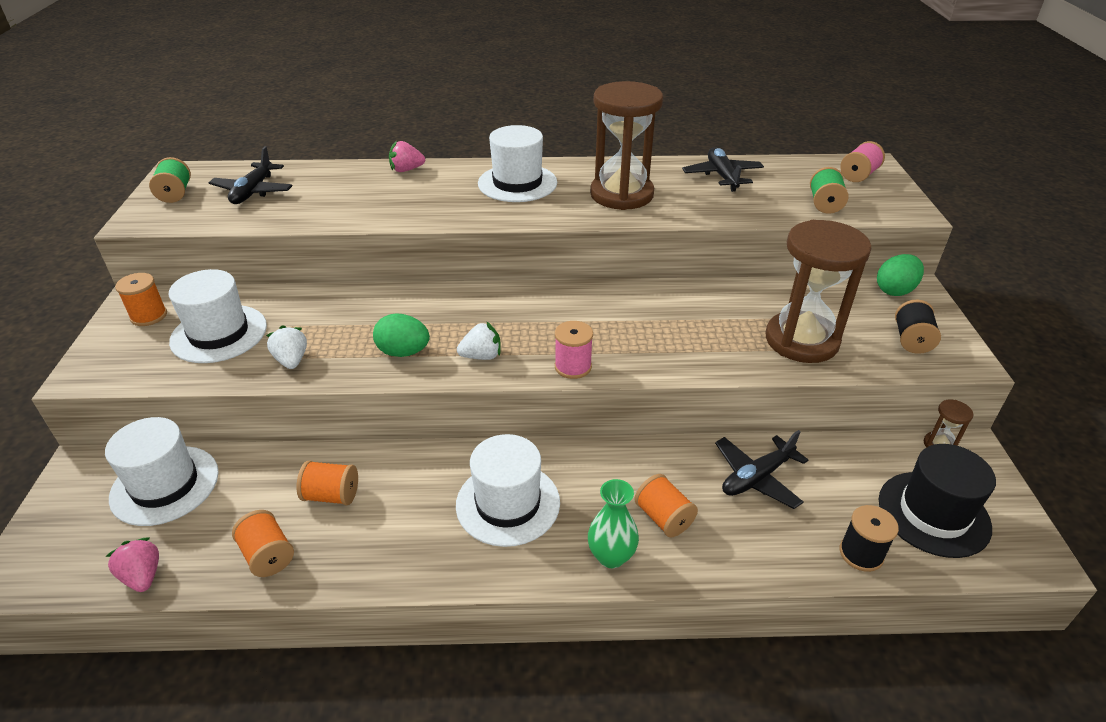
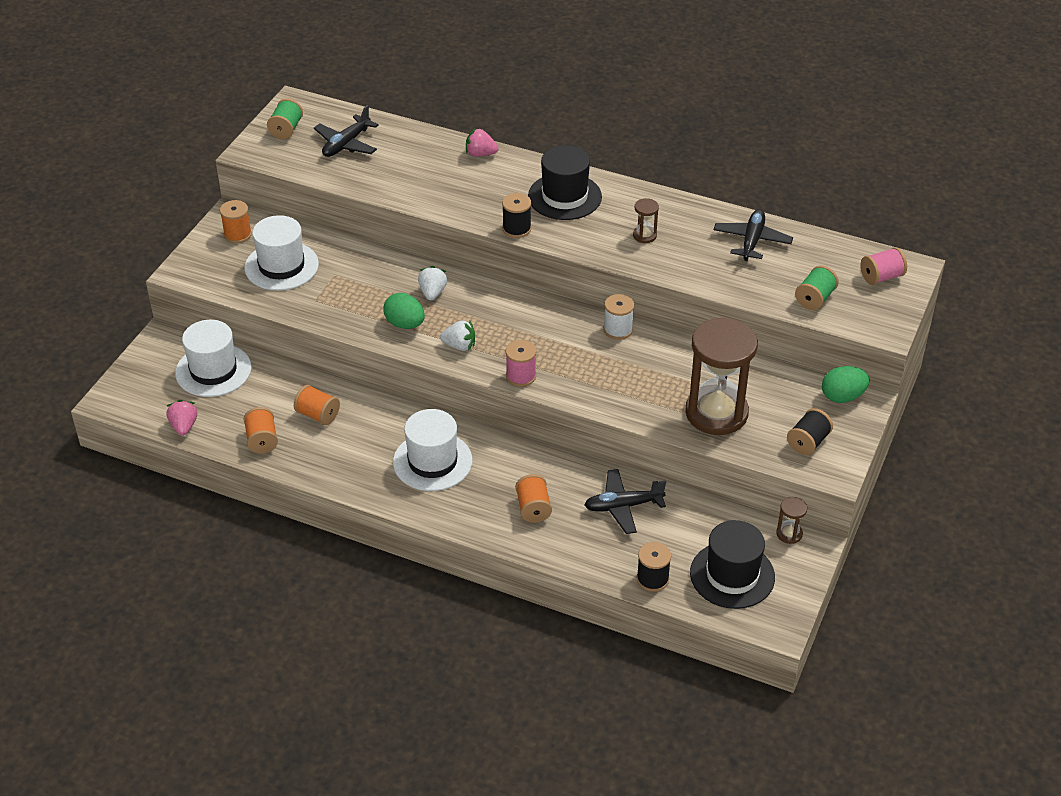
camera: 25 degrees right, 5 degrees up
white strawberry [266,325,307,369] -> white strawberry moved to [418,266,447,300]
white hat [478,125,557,202] -> black hat [528,145,602,220]
green vase [588,479,639,568] -> none
brown hourglass [590,81,663,210] -> brown hourglass [633,198,659,243], size x0.40
none -> black spool [502,193,531,238]
none -> white spool [603,294,634,340]

